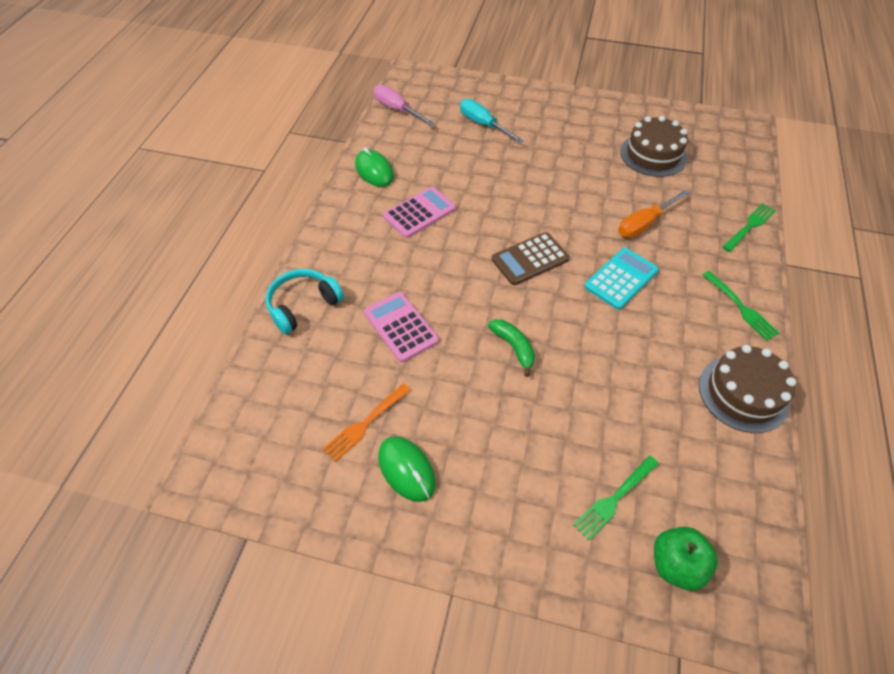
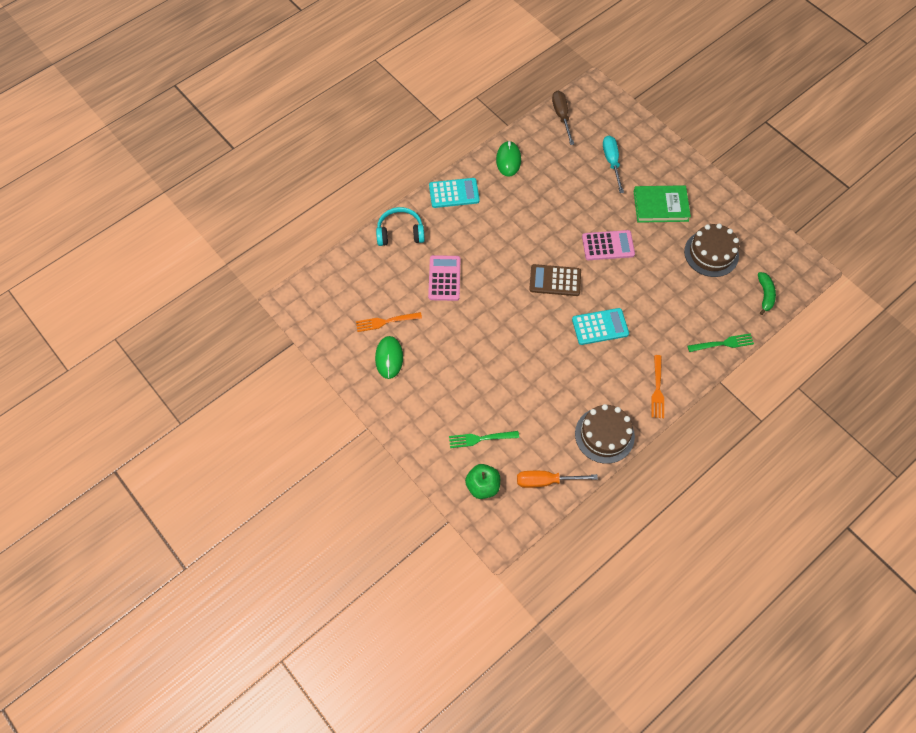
camera: 35 degrees right, 10 degrees up
pink screwdriver [374,85,434,126] -> brown screwdriver [552,91,574,145]
pink calculator [383,187,456,238] -> pink calculator moved to [582,230,635,260]
green banana [488,319,535,377] -> green banana moved to [758,272,776,315]
orange screwdriver [618,190,689,238] -> orange screwdriver moved to [517,471,598,488]
green fork [703,271,779,341] -> orange fork [651,355,664,418]
none -> turquoise calculator [429,178,480,208]
none -> green book [634,185,691,223]

